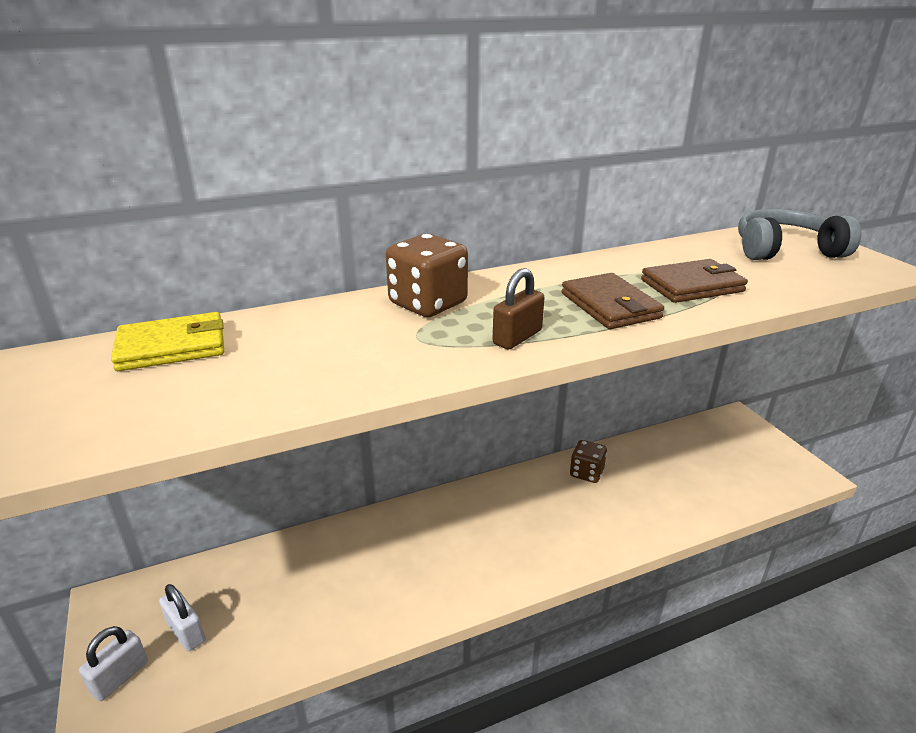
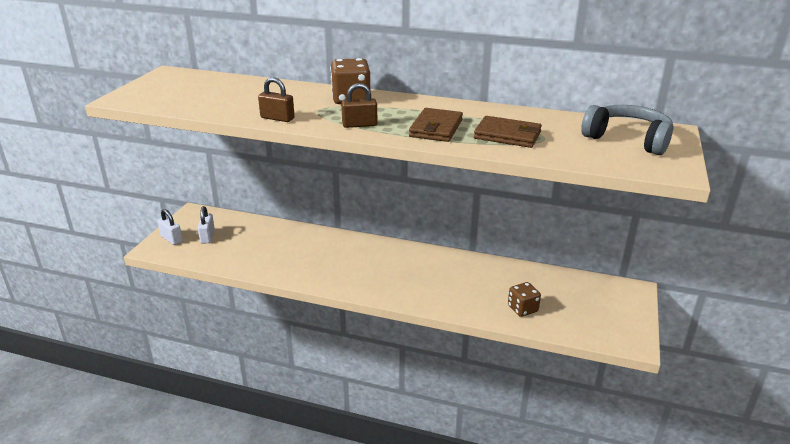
camera: 40 degrees right, 0 degrees up
white padlock [79,626,148,701] -> white padlock turned 60 degrees clockwise [157,209,183,245]
yellow wallet [111,312,224,371] -> none
brown dice [570,440,607,483] -> brown dice moved to [508,282,541,317]
none -> brown padlock [258,77,295,122]

